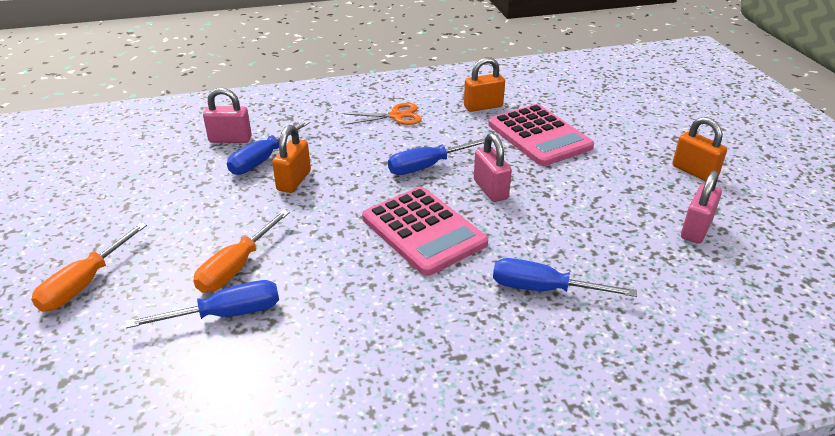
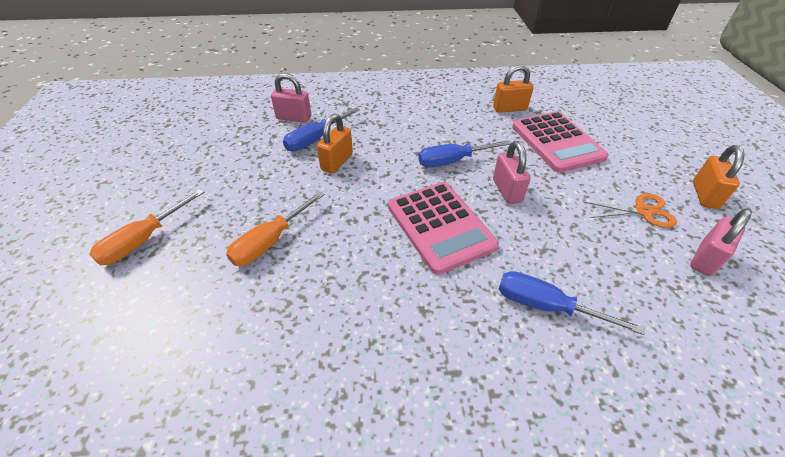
camera: 10 degrees right, 10 degrees up
blue screwdriver [126,280,279,328] -> none
orange scissors [345,103,422,125] -> orange scissors moved to [584,194,677,228]
orange padlock [672,117,727,182] -> orange padlock turned 45 degrees clockwise [693,145,745,209]

